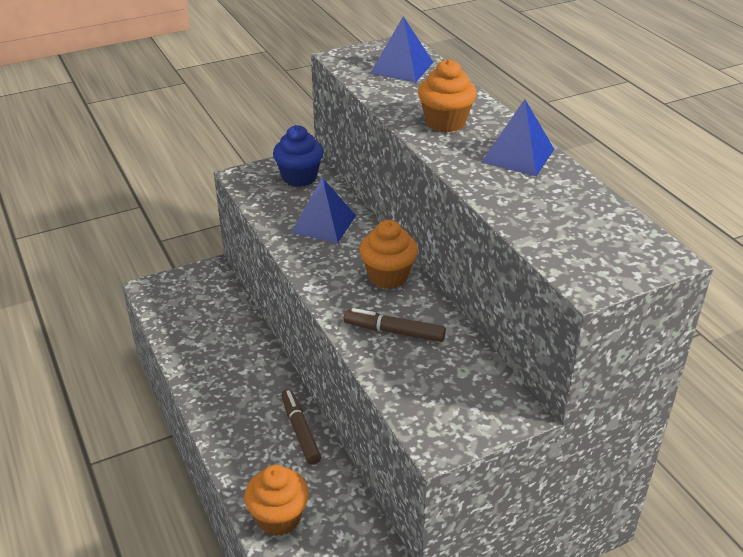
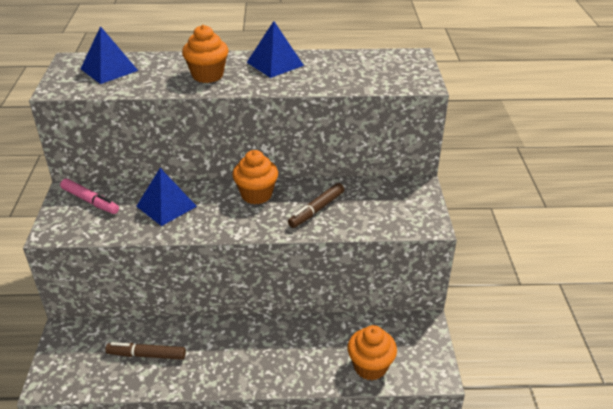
camera: 65 degrees left, 0 degrees up
blue cupcake [273,125,323,187] -> pink marker [60,179,119,214]
brown marker [281,389,321,465] -> brown marker moved to [105,342,186,360]

